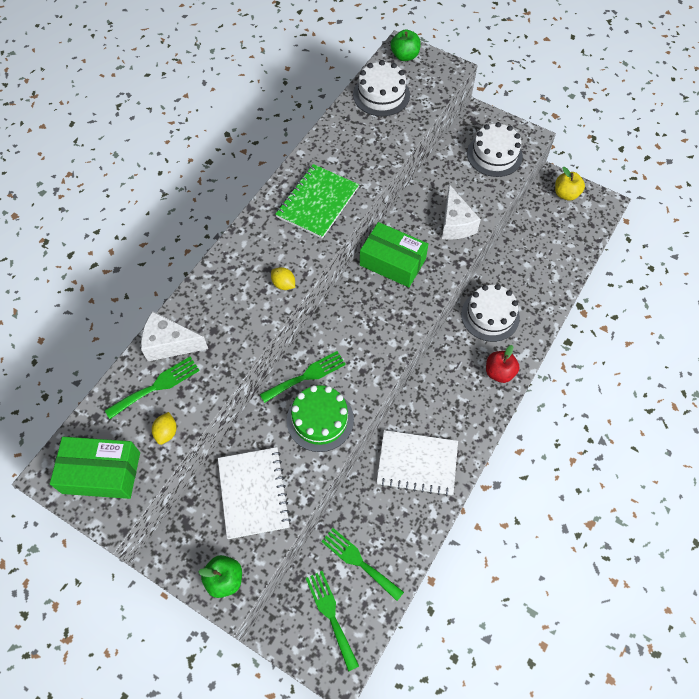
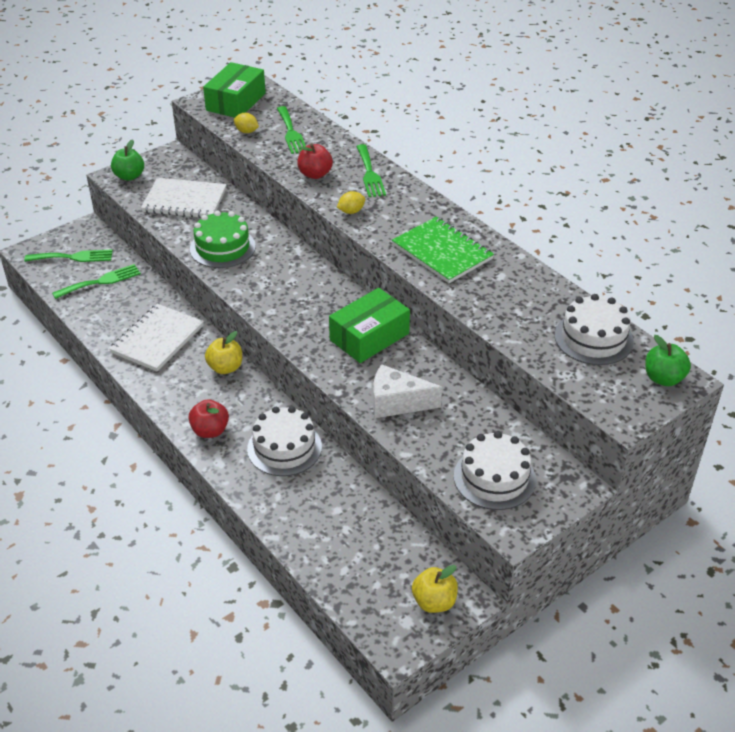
camera: 110 degrees right, 20 degrees down
white cheese [141,311,208,361] -> none
green fork [260,351,346,403] -> green fork moved to [356,144,386,197]
none -> yellow apple [205,331,242,374]
none -> red apple [297,143,333,179]

